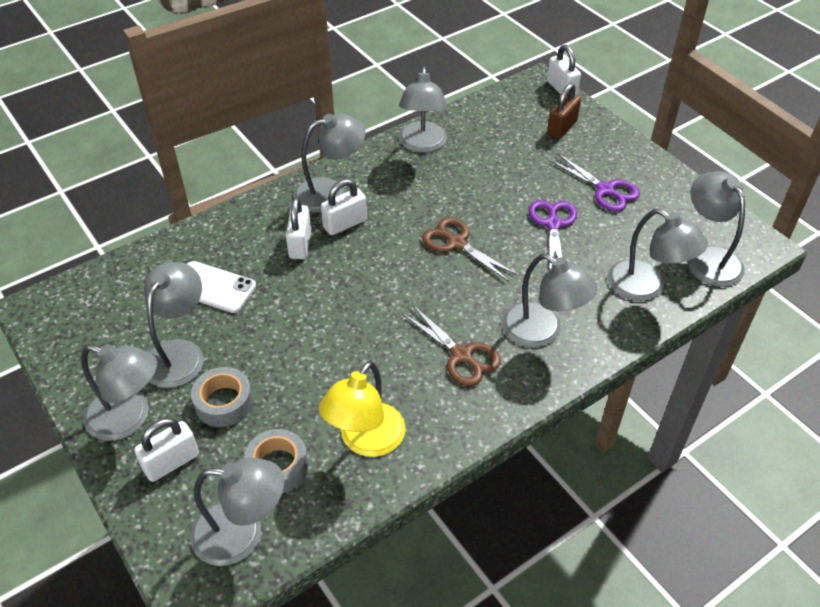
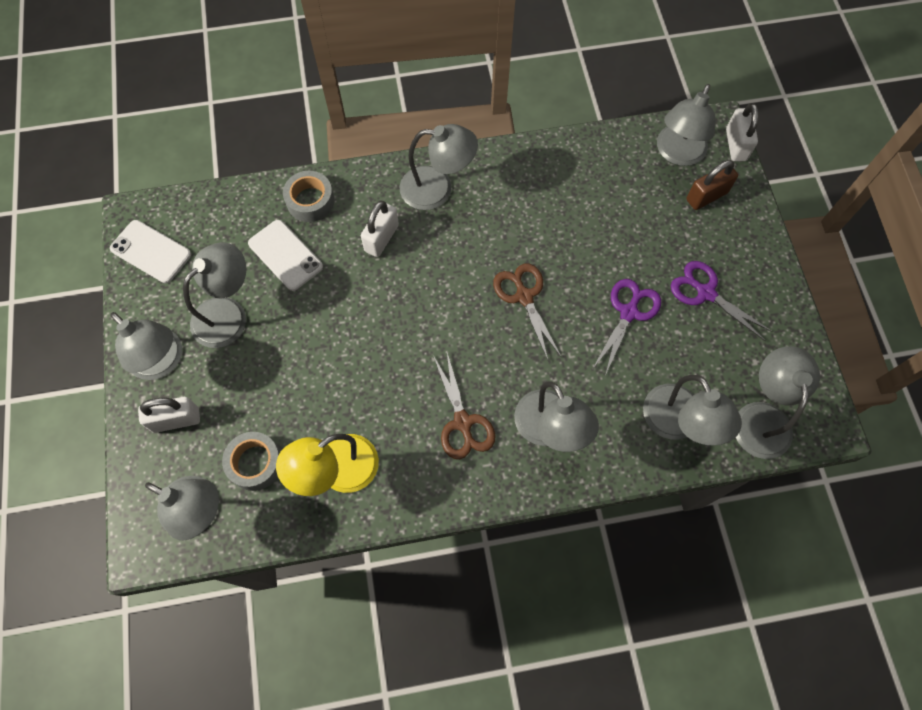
camera: 25 degrees right, 20 degrees up
grey tape [191,367,253,427] -> grey tape moved to [283,171,335,222]
white padlock [321,179,367,235] -> none
grey lamp [399,66,447,153] -> grey lamp moved to [657,84,716,166]
purple scissors [550,154,640,211] -> purple scissors turned 150 degrees clockwise [671,261,773,341]
none -> white phone [110,220,191,283]

